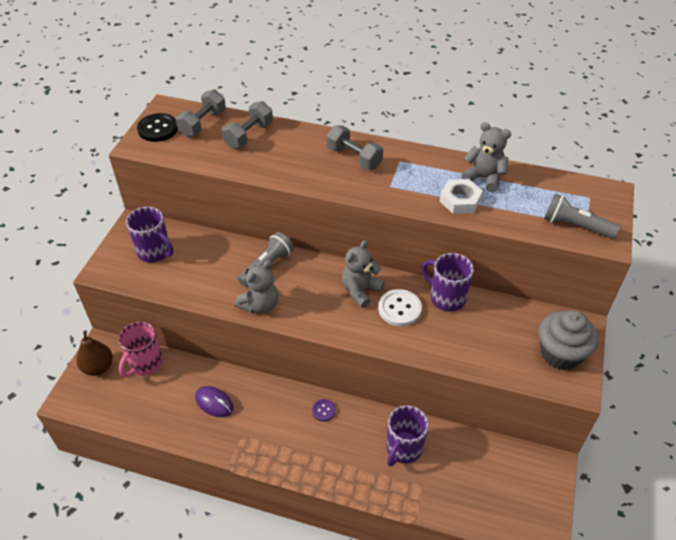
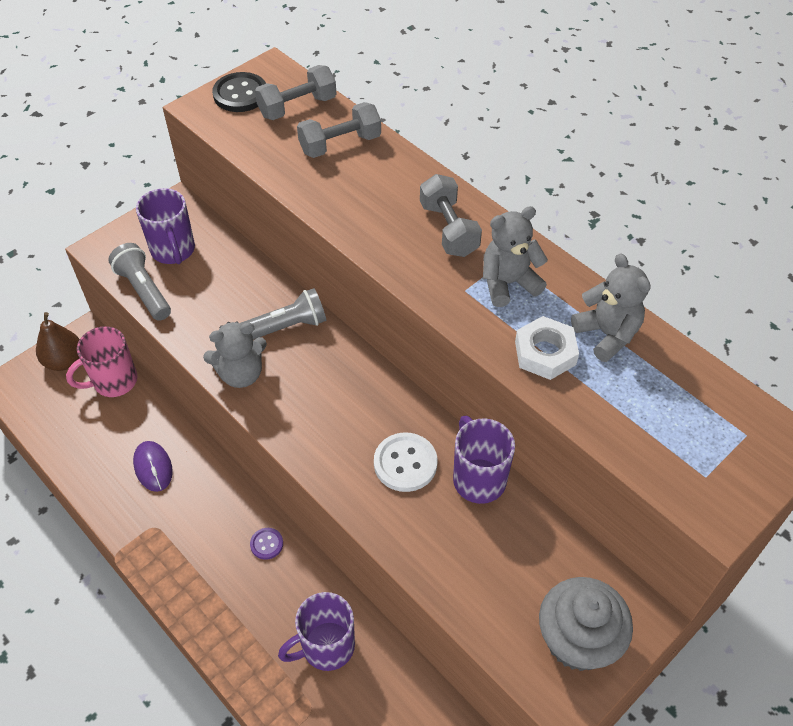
camera: 30 degrees right, 5 degrees up
grey teddy bear [342,240,385,308] -> grey teddy bear moved to [483,206,548,307]
grey flashlight [544,193,620,239] -> grey flashlight moved to [108,243,171,321]

